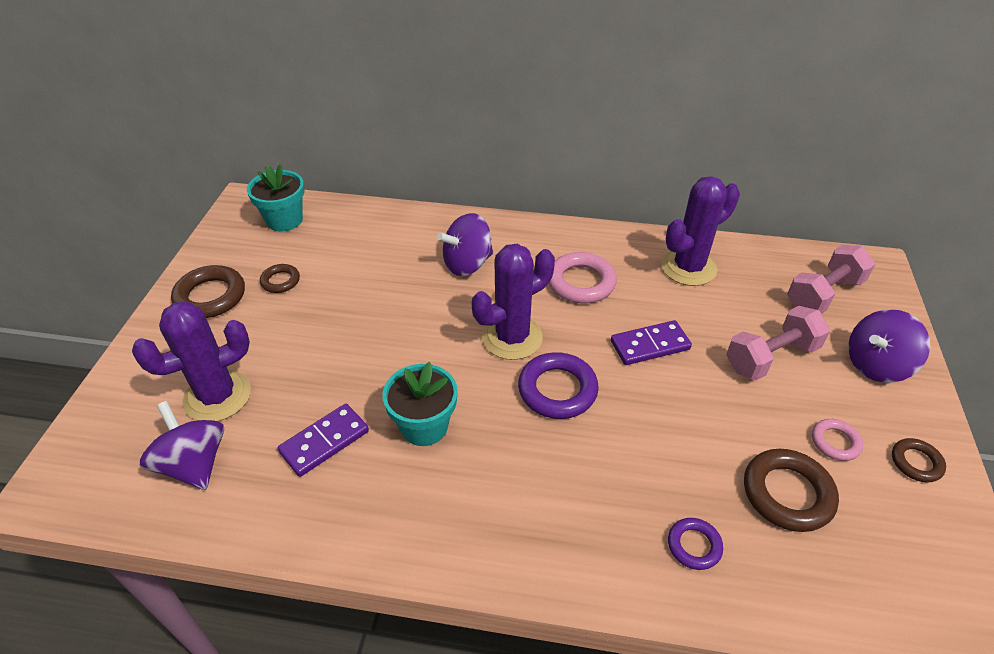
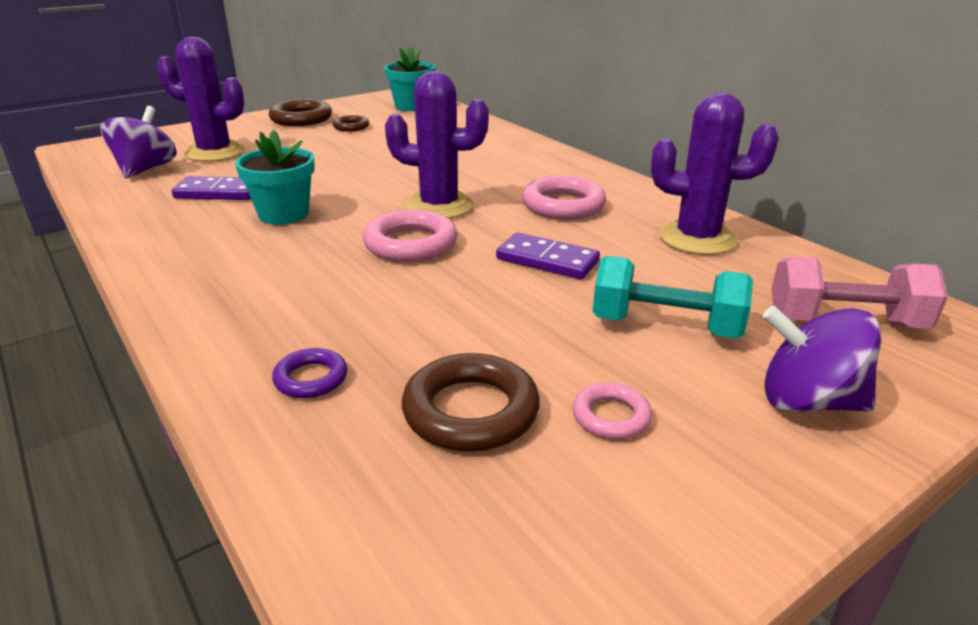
camera: 45 degrees right, 15 degrees down
purple spinning top [437,213,493,276] -> none
purple ring [518,352,599,419] -> pink ring [363,209,458,262]
pink dumbbell [726,306,830,380] -> turquoise dumbbell [593,256,753,339]
brown ring [892,438,946,482] -> none

